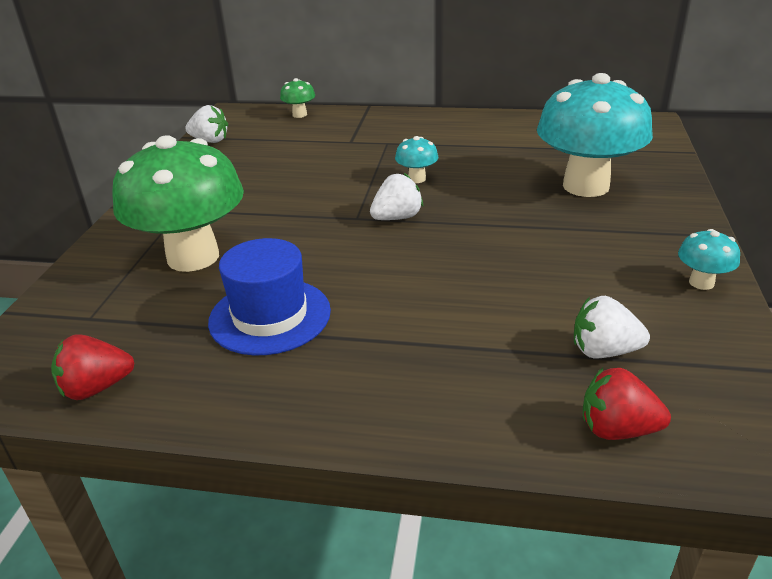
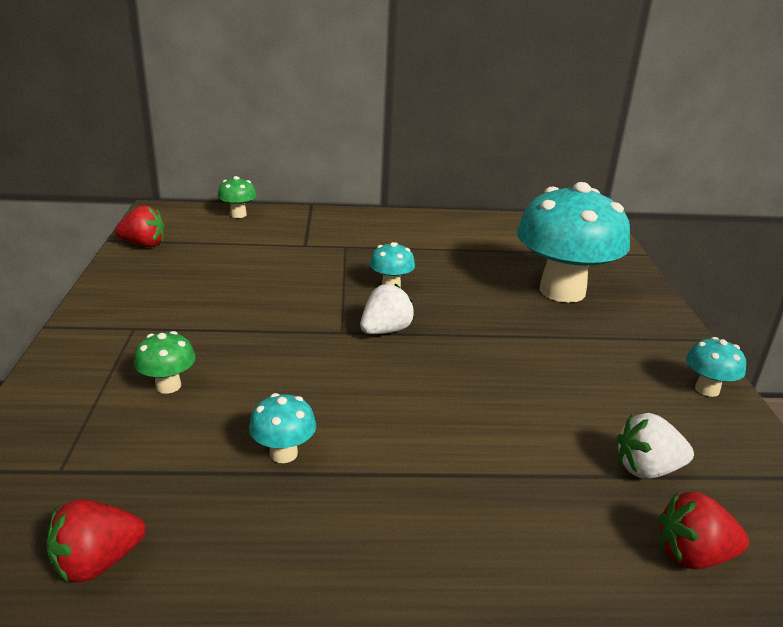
camera: 15 degrees left, 5 degrees down
green mushroom [112,135,244,272] -> green mushroom [134,331,196,394], size x0.42
white strawberry [185,105,228,143] -> red strawberry [115,205,165,247]
blue hat [208,238,331,355] -> turquoise mushroom [249,393,316,463]

